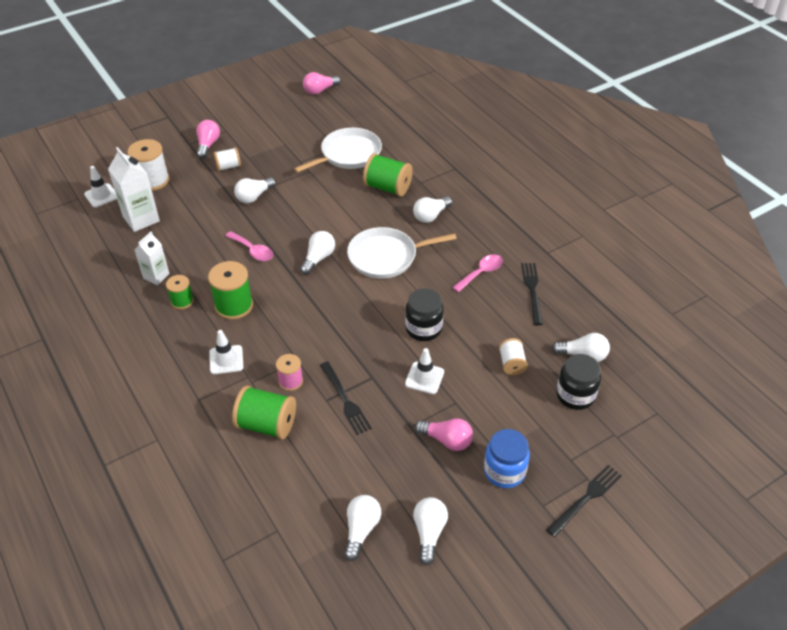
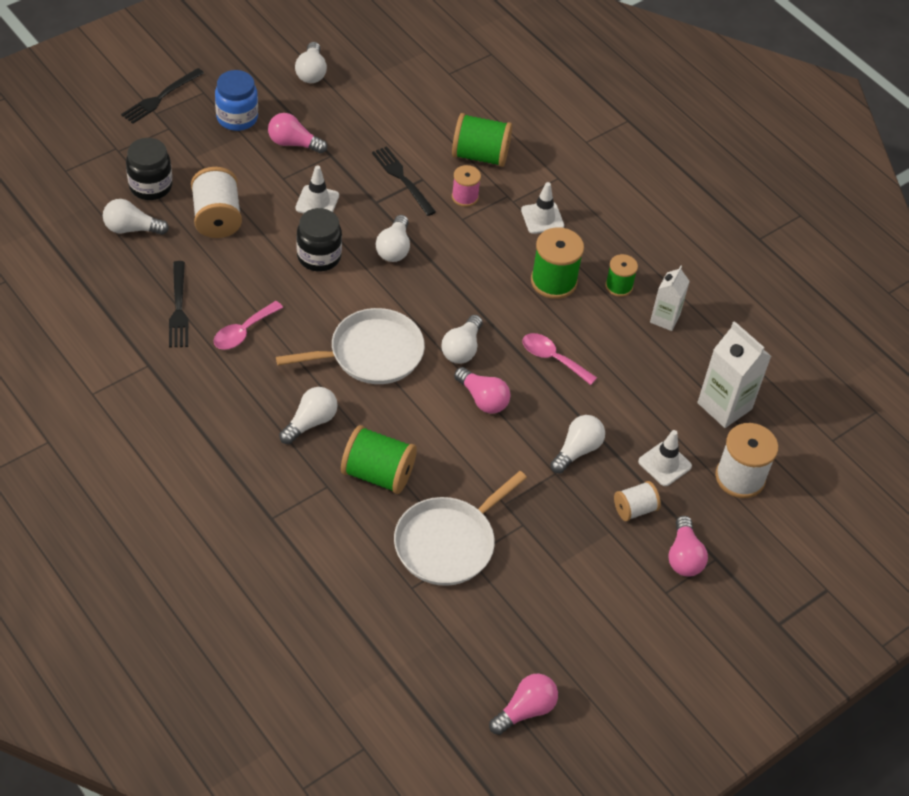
camera: 170 degrees right, 5 degrees up
white traffic cone [84,166,117,208] -> white traffic cone moved to [638,430,692,486]
white light bulb [344,495,381,561] -> white light bulb moved to [376,215,410,262]
white spool [499,338,528,375] -> white spool [191,167,242,238], size x1.67
none -> pink light bulb [454,367,511,414]

